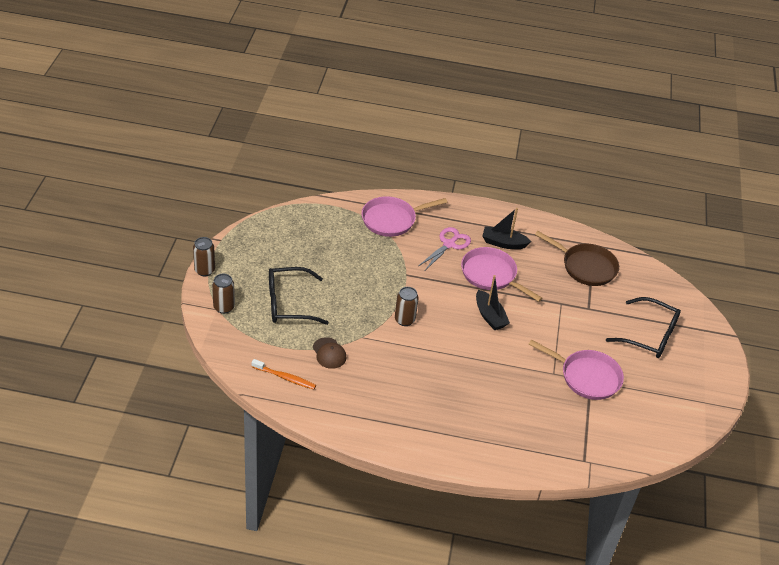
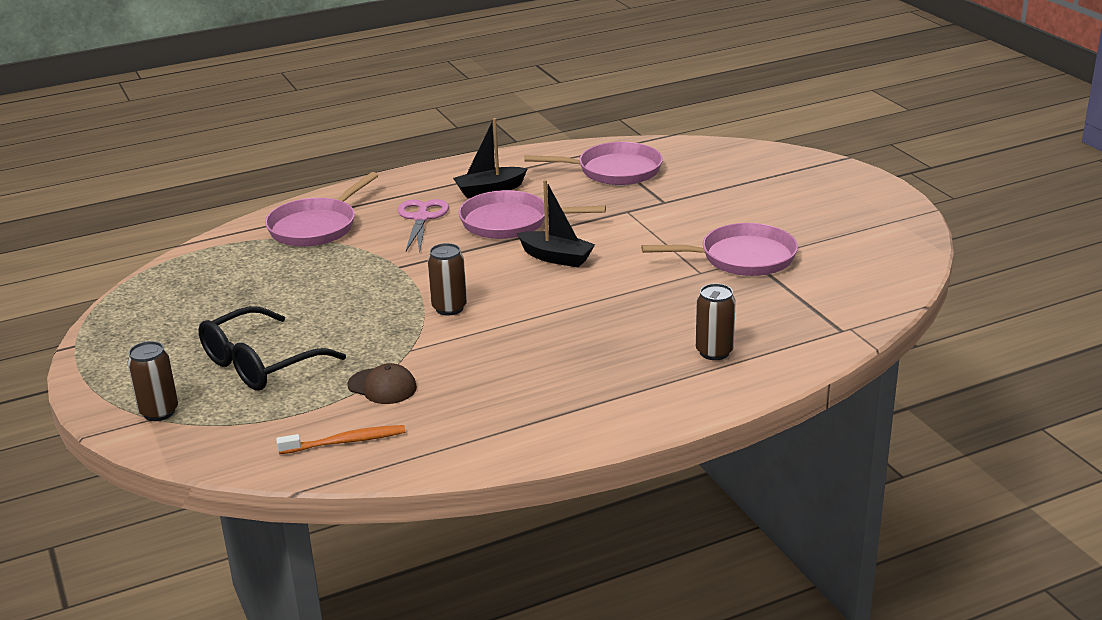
camera: 30 degrees left, 15 degrees down
brown can [193,237,215,276] -> brown can moved to [696,283,736,360]
brown pan [535,231,619,286] -> pink pan [524,142,663,185]
black glasses [606,297,681,358] -> none

